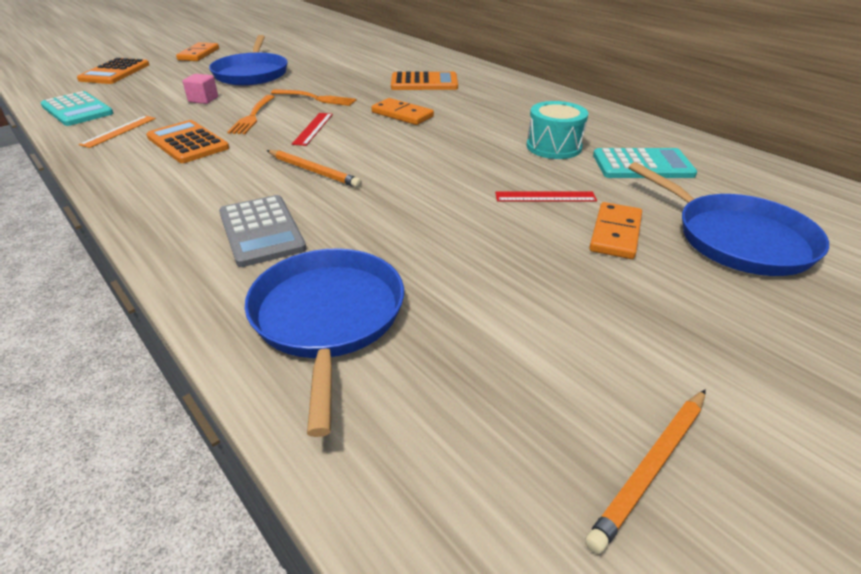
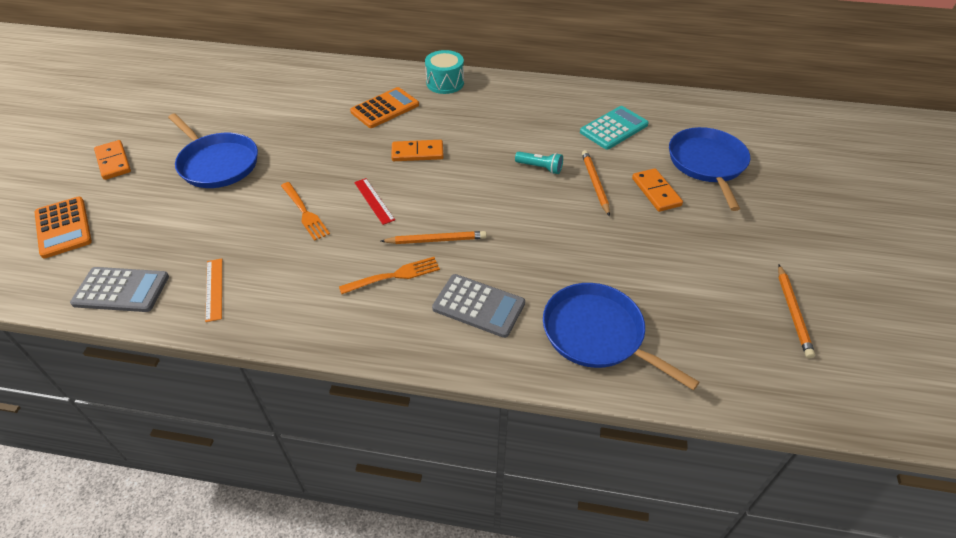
camera: 40 degrees left, 10 degrees up
turquoise calculator [41,91,113,126] -> grey calculator [70,267,169,312]
orange calculator [146,120,229,163] -> none
pink cube [183,74,218,104] -> none
orange fork [271,89,357,106] -> orange fork moved to [339,257,440,294]
red ruler [495,191,597,202] -> orange pencil [582,150,610,216]
turquoise drum [527,101,588,159] -> turquoise drum moved to [425,50,464,94]
blue pan [628,162,829,276] -> blue pan turned 105 degrees counterclockwise [669,127,750,211]
none -> turquoise flashlight [515,152,563,174]

